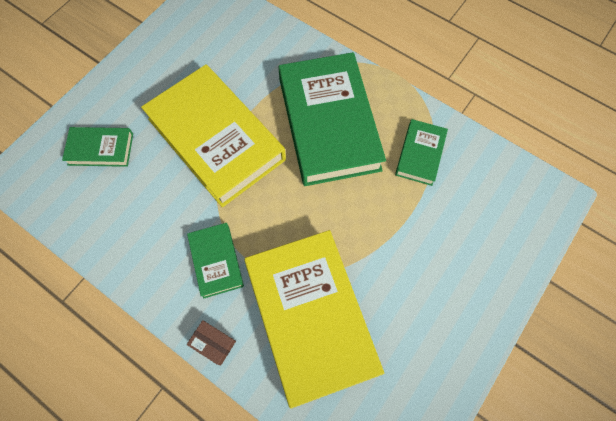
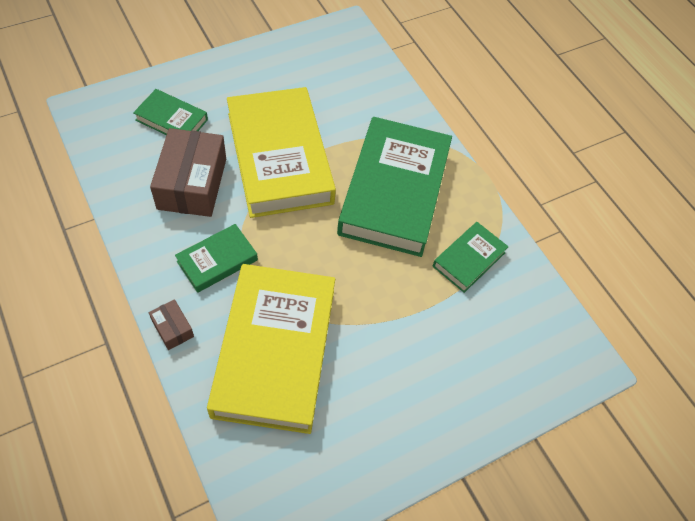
camera: 20 degrees right, 10 degrees down
green book [187,223,244,299] -> green book turned 45 degrees clockwise [175,224,258,293]
none -> brown box [150,128,226,217]

